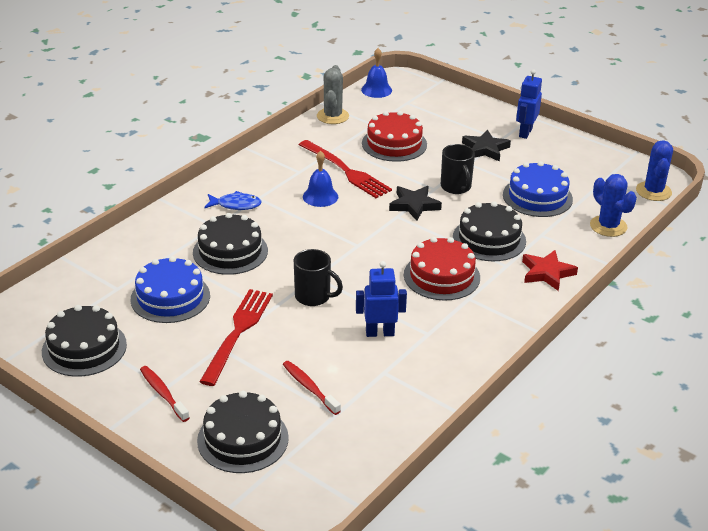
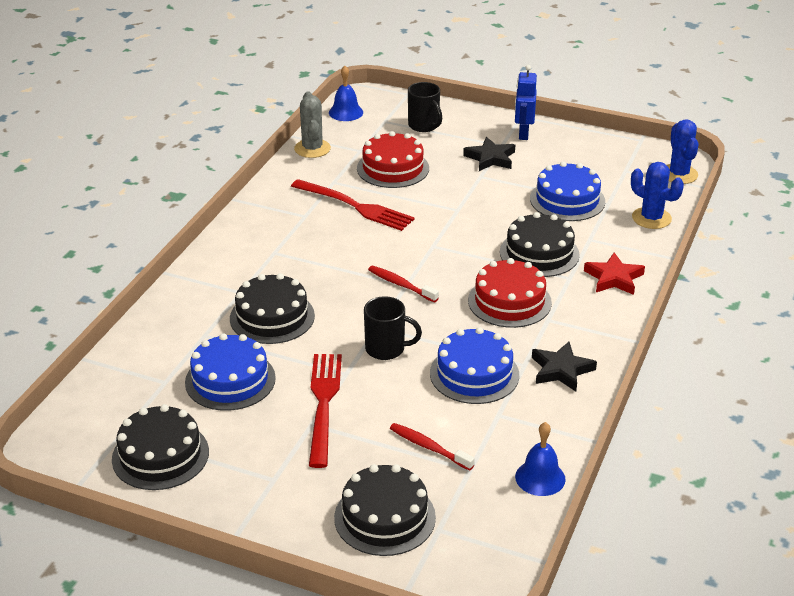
camera: 15 degrees left, 0 degrees up
red toothbrush [140,366,189,422] -> red toothbrush moved to [368,265,439,302]
blue fish [204,191,262,210] -> none
blue bell [303,151,338,207] -> blue bell moved to [515,422,566,496]
blue robot [356,261,407,337] -> blue cake [430,327,519,404]
black star [389,186,442,221] -> black star moved to [532,342,597,391]
black mug [441,144,475,194] -> black mug moved to [408,82,442,132]

